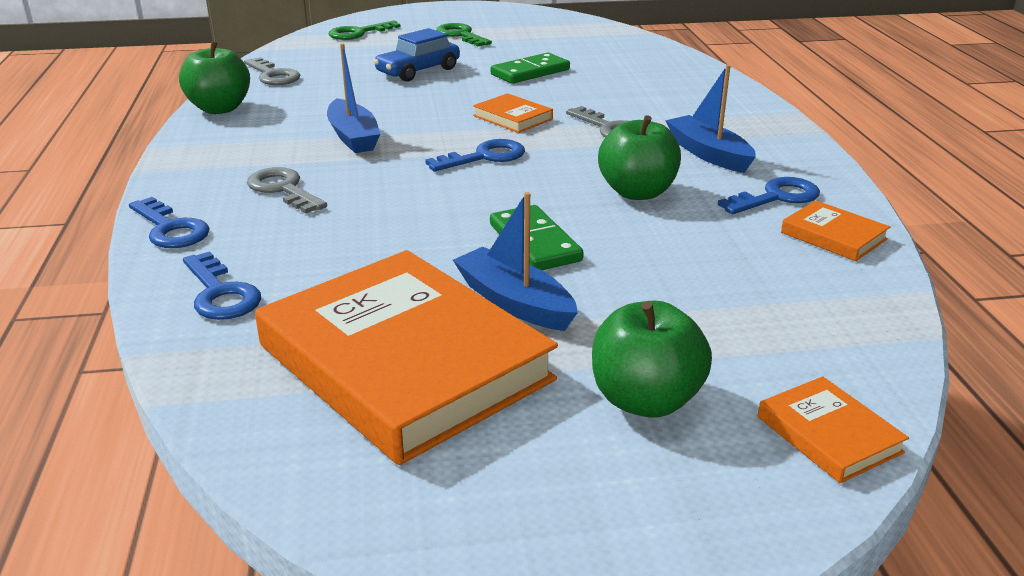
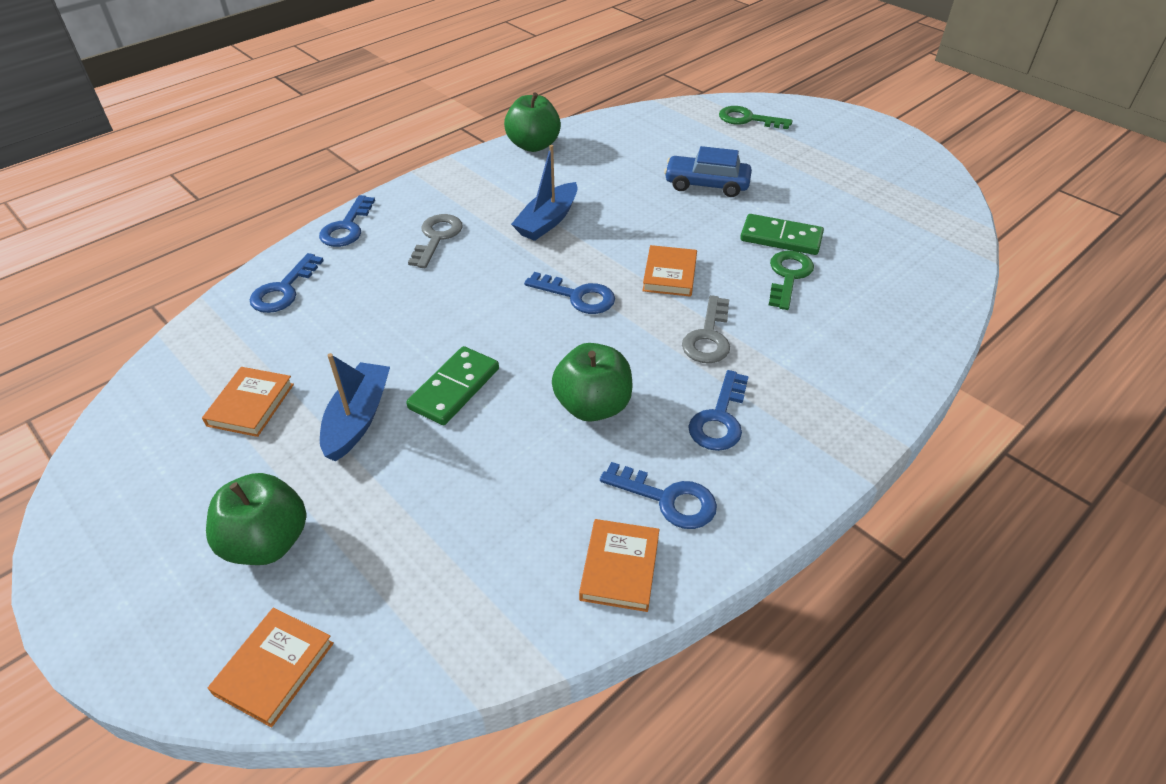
camera: 55 degrees right, 15 degrees up
grey key [244,57,300,85] -> none
orange book [255,250,558,465] -> orange book [202,367,294,437], size x0.42
green key [436,23,492,46] -> green key moved to [769,251,814,310]
blue boat [665,65,756,173] -> blue key [688,370,749,451]

